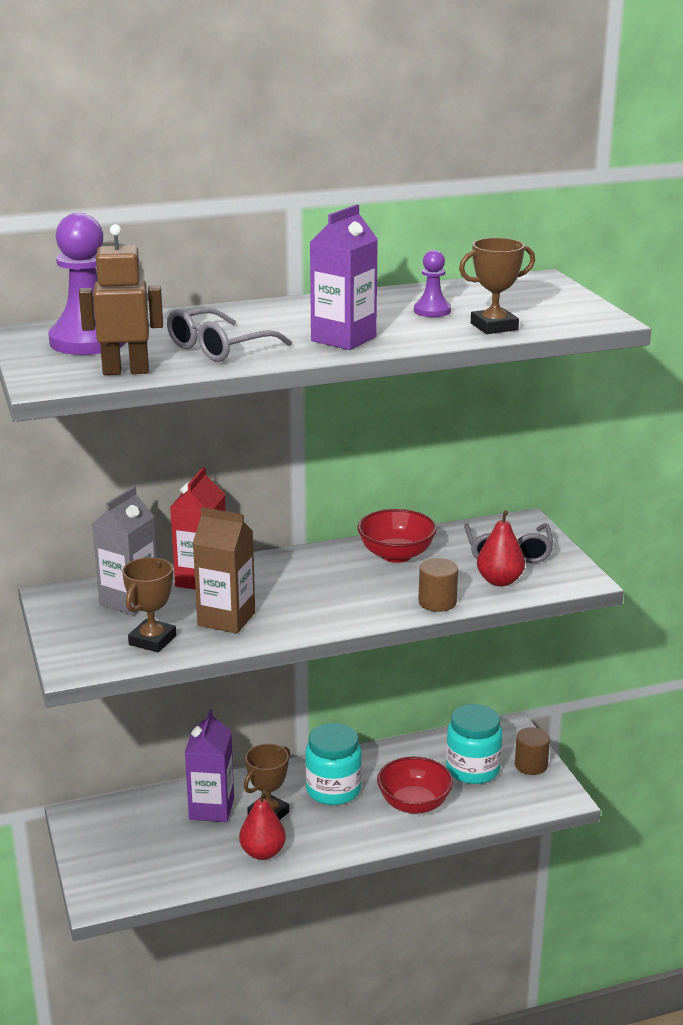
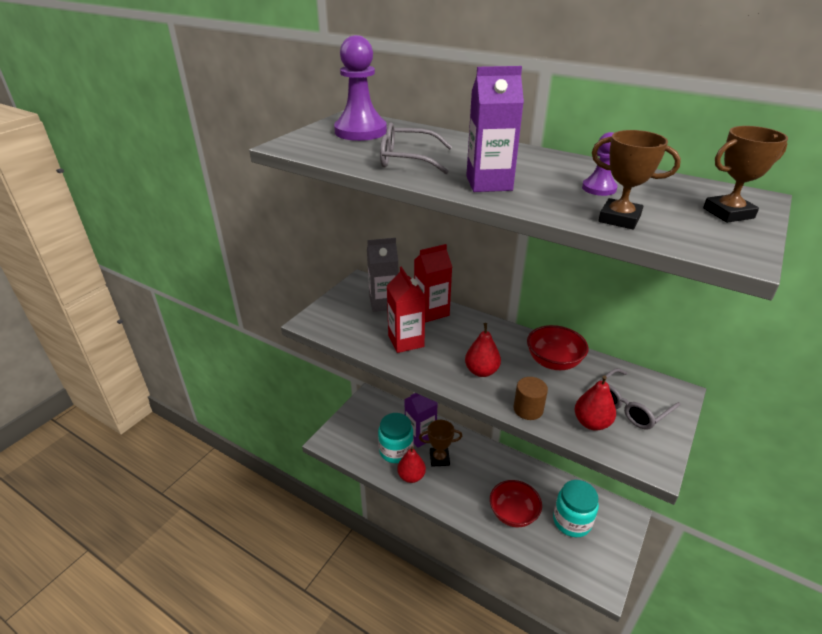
camera: 50 degrees right, 10 degrees up
brown robot [79,224,163,375] -> none
brown trophy [122,557,176,652] -> brown trophy moved to [703,126,788,223]
brown carton [193,507,255,634] -> red carton [387,267,426,353]
turquoise jar [305,723,362,805] -> turquoise jar moved to [378,413,413,463]
brown cylinder [515,727,550,775] -> none
none -> red pear [465,323,501,377]

